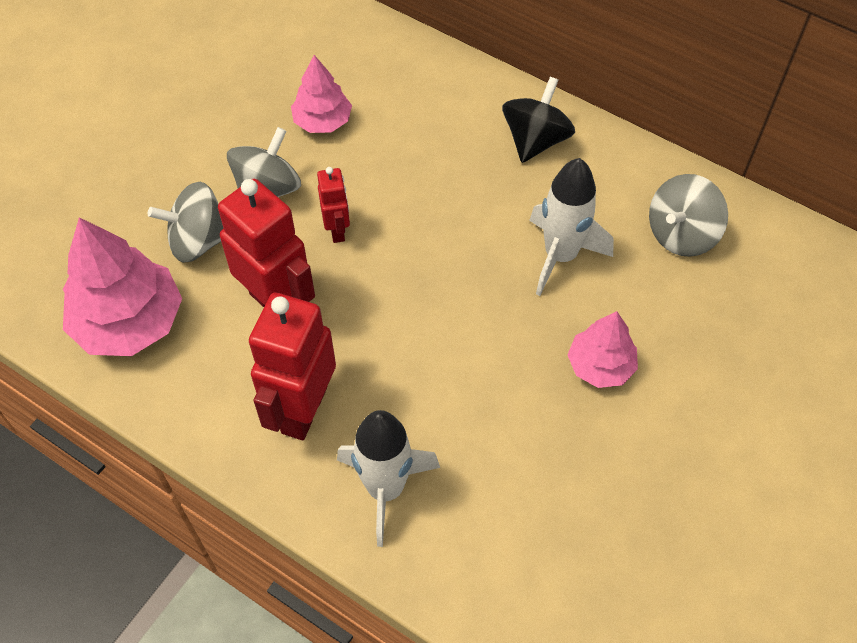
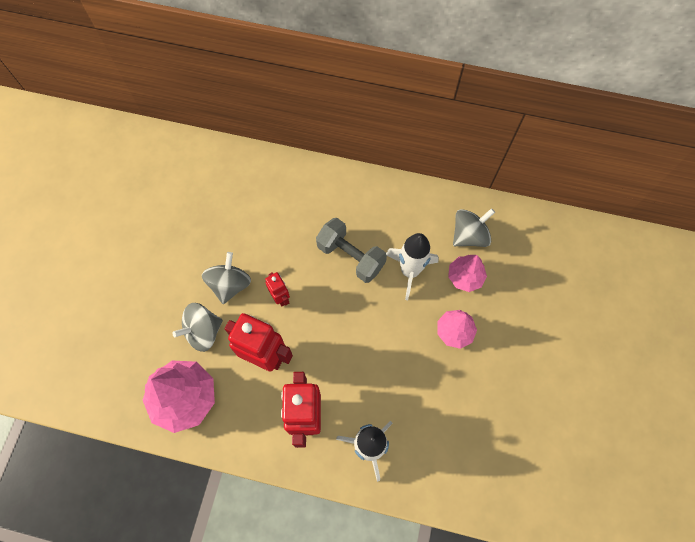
camera: 20 degrees left, 10 degrees up
pink tree [291,55,352,133] -> pink tree moved to [448,255,487,292]
black spinning top [502,77,575,163] -> none
grey spinning top [649,174,728,257] -> grey spinning top turned 150 degrees counterclockwise [453,208,495,247]
none -> grey dumbbell [316,218,387,283]

